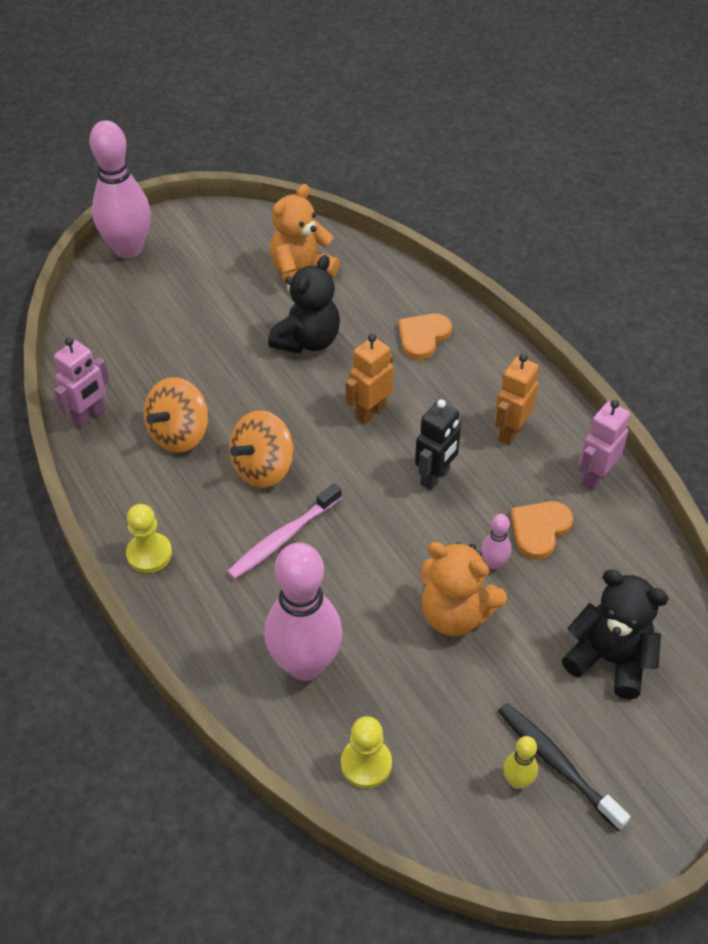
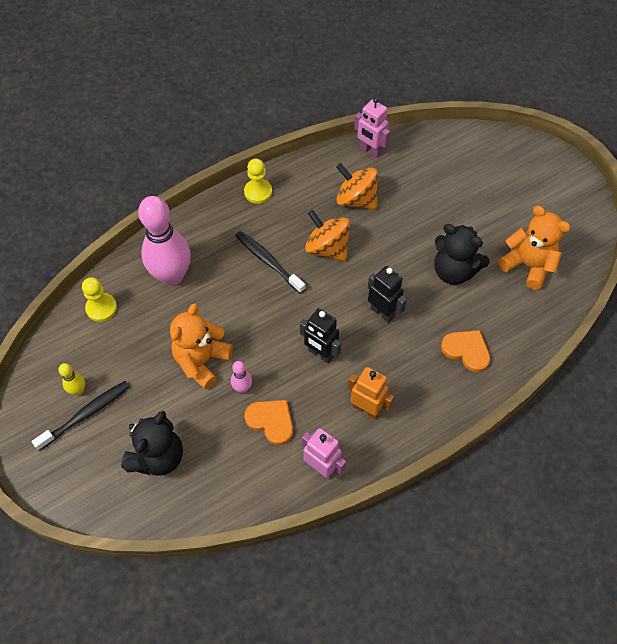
camera: 90 degrees right, 10 degrees up
pink bowling pin [89,120,151,259] -> none
pink toothbrush [227,483,342,579] -> black toothbrush [235,231,306,294]
orange robot [346,334,394,424] -> black robot [368,266,407,323]

